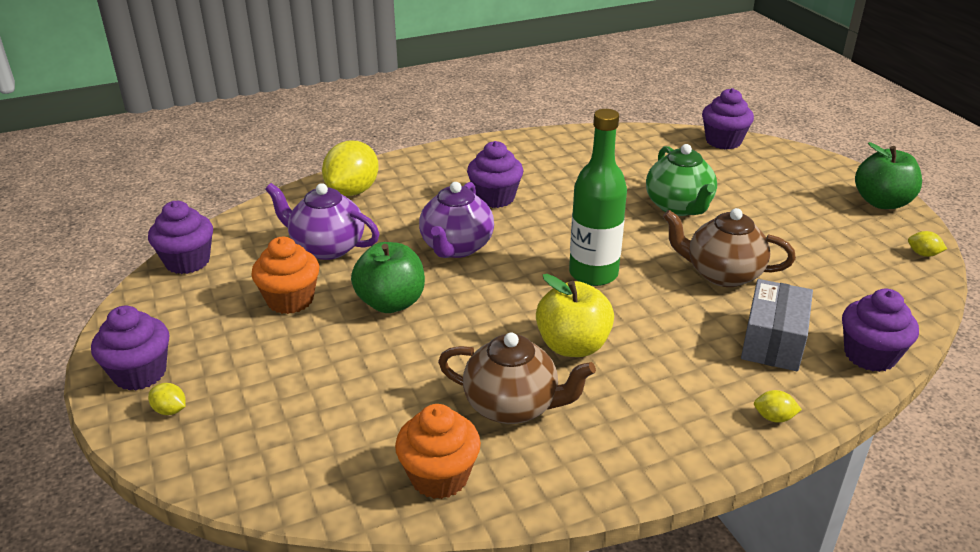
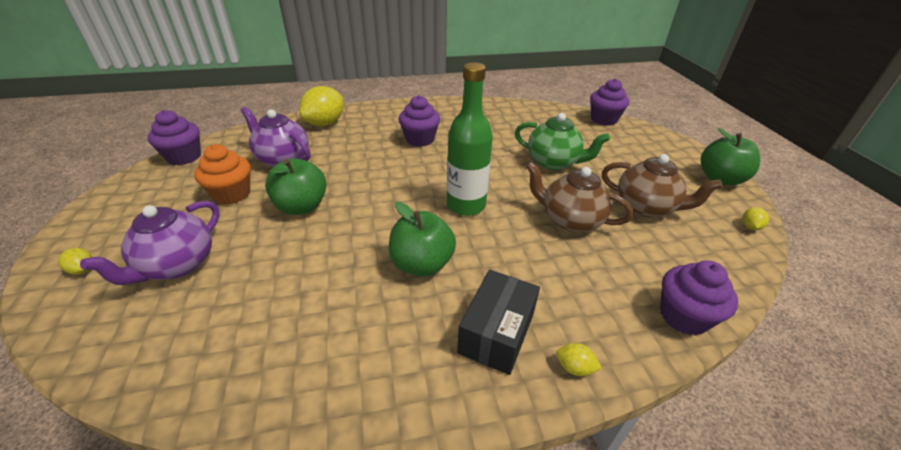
camera: 10 degrees right, 5 degrees up
purple cupcake [91,305,170,390] -> none
orange cupcake [395,404,481,499] -> none
purple teapot [419,182,494,258] -> purple teapot moved to [80,201,220,285]
brown teapot [438,332,596,424] -> brown teapot moved to [602,154,723,217]
yellow apple [536,274,614,357] -> green apple [389,202,456,277]
green teapot [646,144,717,216] -> green teapot turned 60 degrees counterclockwise [515,113,610,170]
grey box [741,279,813,371] -> none
yellow lemon [908,231,947,257] -> yellow lemon turned 75 degrees clockwise [742,207,769,230]
none -> black box [457,270,540,375]

